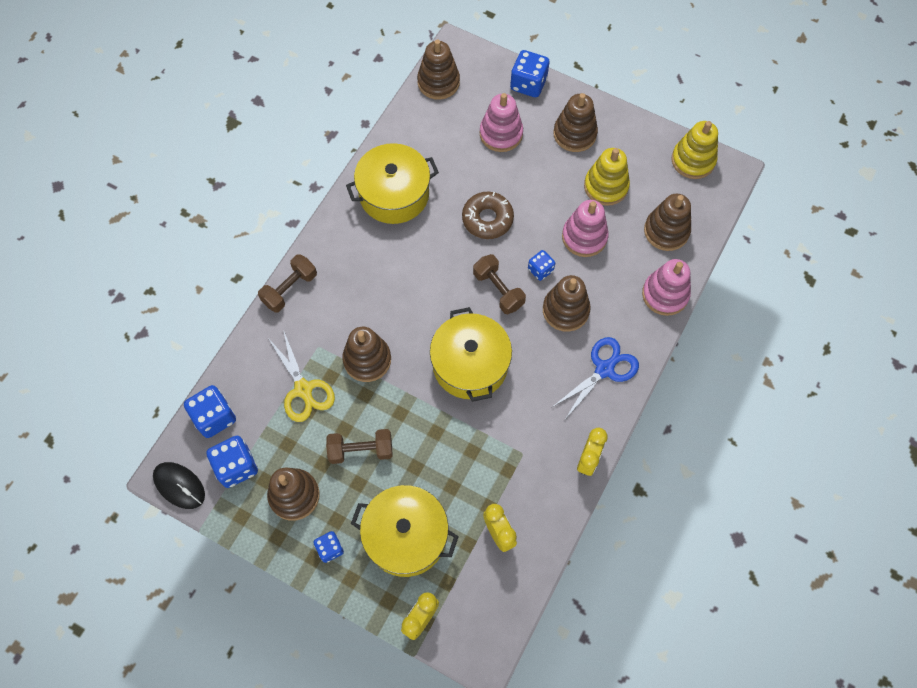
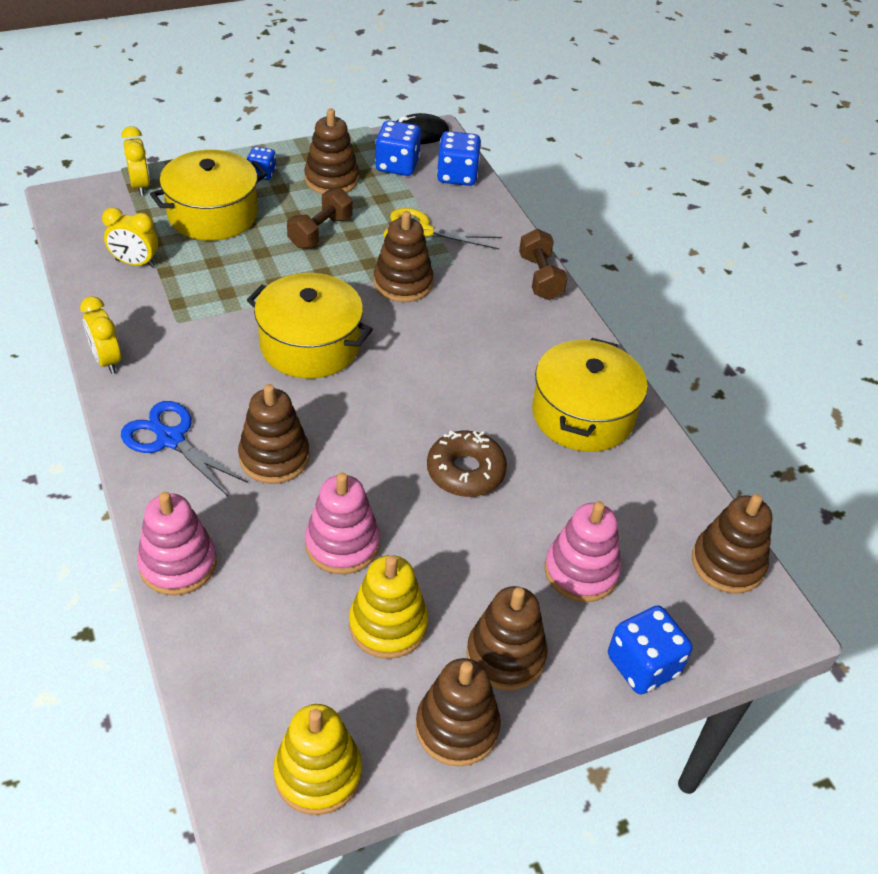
camera: 125 degrees right, 20 degrees down
brown dumbbell [473,254,526,314] -> none
blue dice [528,250,555,281] -> none
blue scissors [552,337,639,418] -> blue scissors turned 135 degrees clockwise [121,401,248,496]
brown stacking toy [644,194,691,251] -> brown stacking toy moved to [416,658,501,766]

